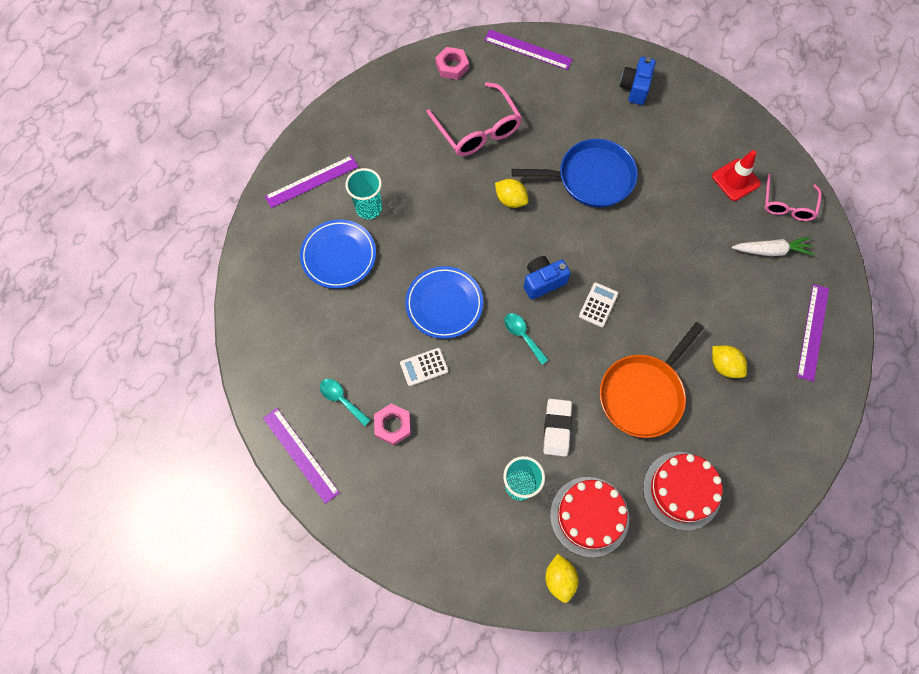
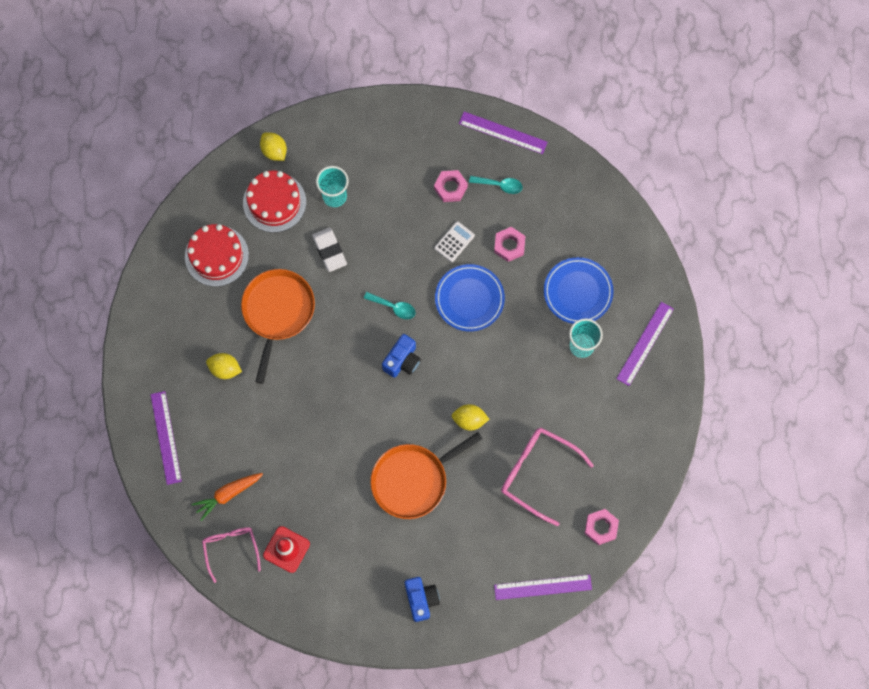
camera: 150 degrees right, 5 degrees up
blue pan [512,139,637,207] -> orange pan [370,432,483,519]
white calculator [579,282,618,327] -> none
white carrot [732,236,814,256] -> orange carrot [191,473,263,521]
none -> pink nut [494,227,525,262]

